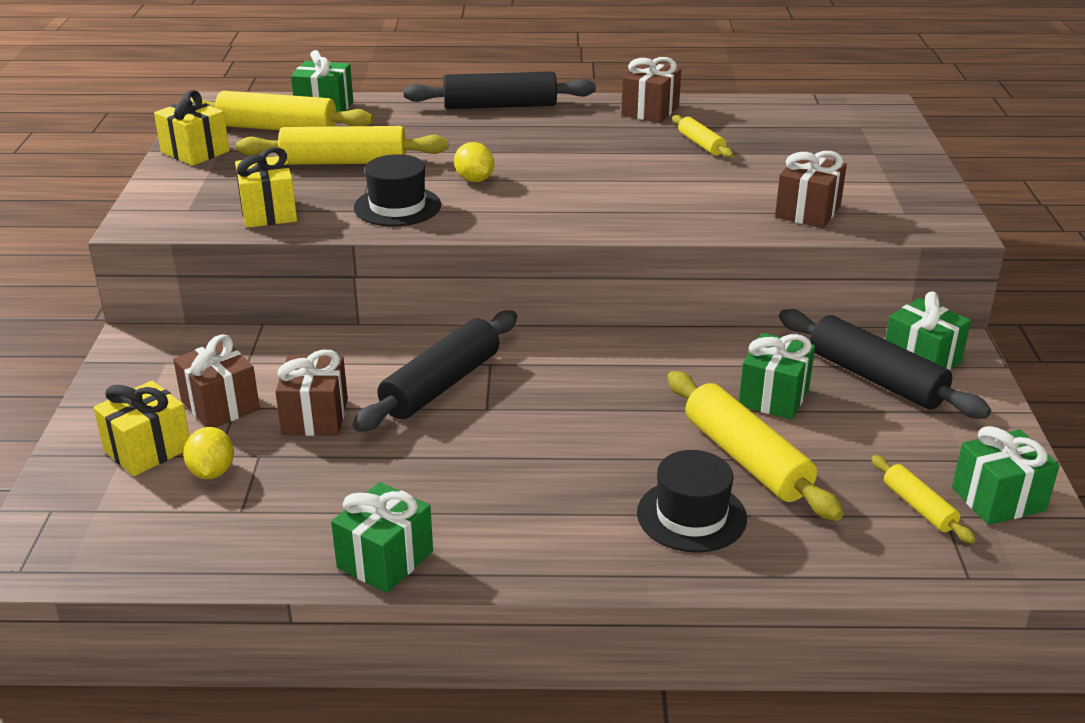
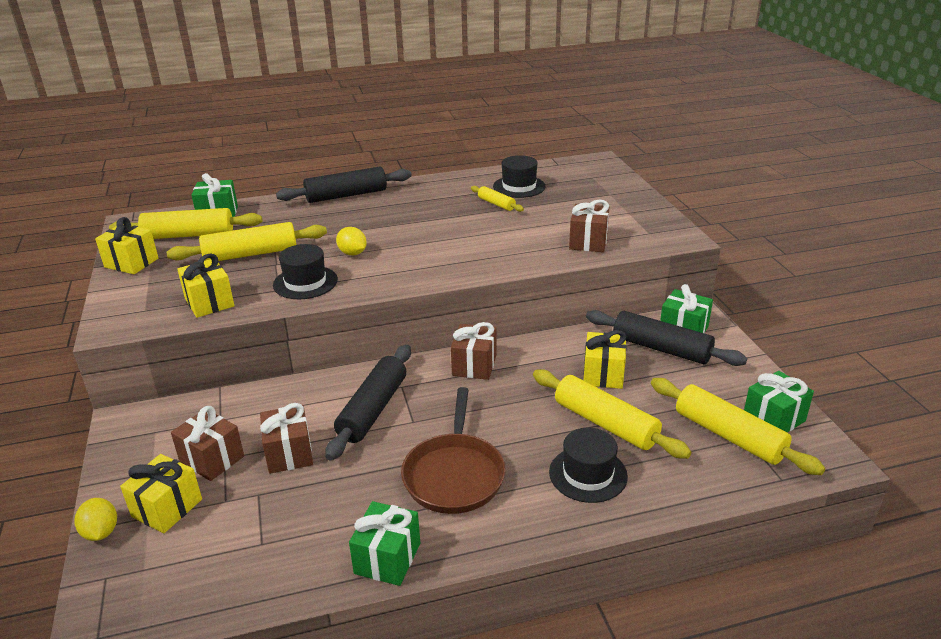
camera: 15 degrees left, 0 degrees up
yellow lemon [183,427,234,479] -> yellow lemon moved to [74,498,117,541]
brown gift [621,57,681,123] -> brown gift moved to [451,322,497,380]
green gift [739,333,815,420] -> yellow gift [584,330,627,389]
yellow rolling pin [871,455,976,544] -> yellow rolling pin [651,378,825,475], size x1.92
none -> brown pan [401,387,506,514]
none -> black hat [493,155,545,198]

